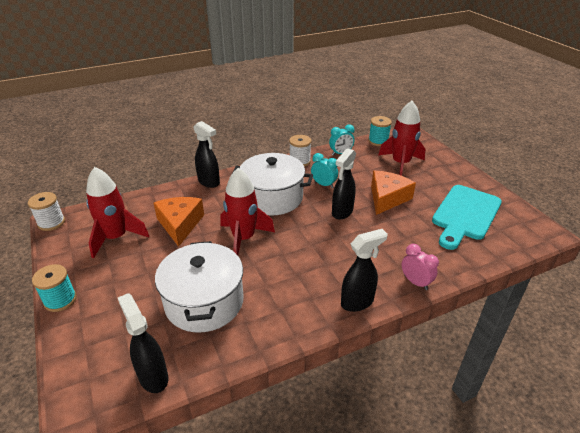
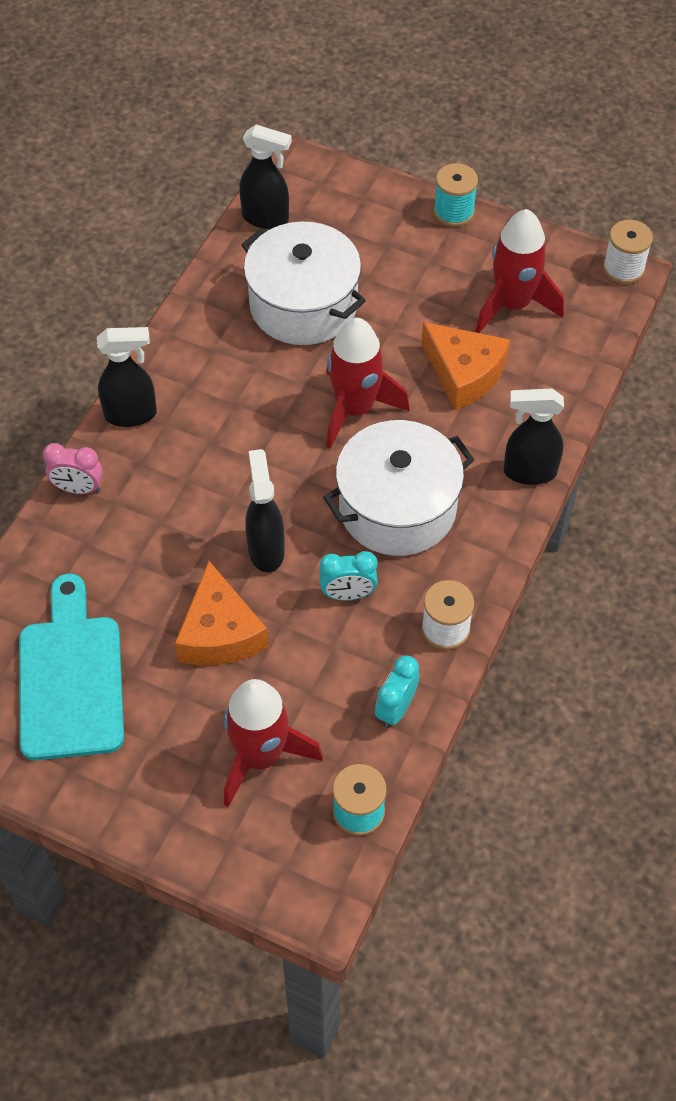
camera: 140 degrees right, 20 degrees up
black spray bottle [341,229,388,312] -> black spray bottle turned 120 degrees counterclockwise [97,327,157,427]

